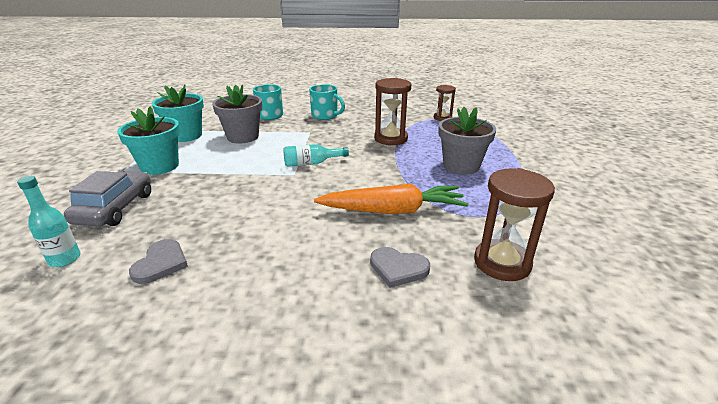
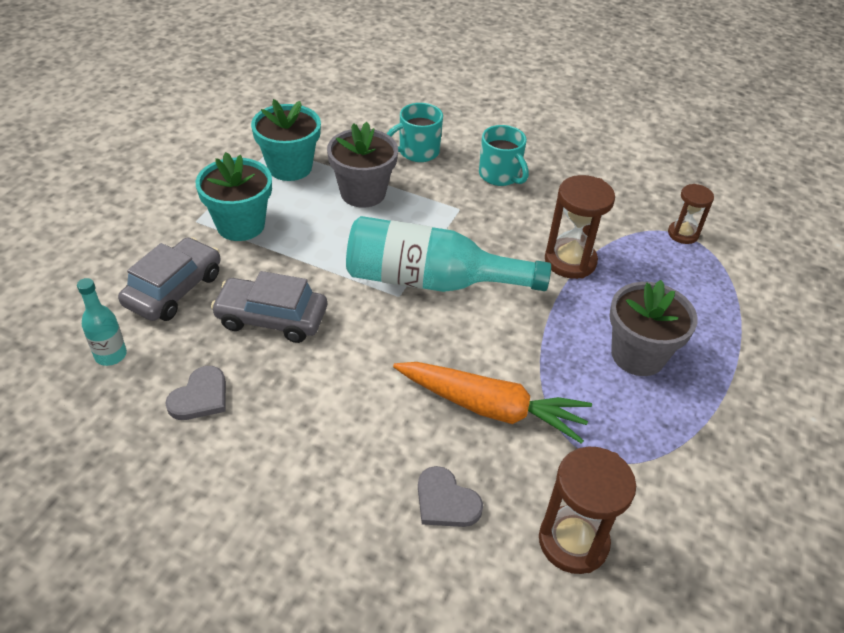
camera: 20 degrees right, 15 degrees up
turquoise bottle [283,144,349,167] -> turquoise bottle [346,216,551,292], size x2.14
none -> grey car [211,271,327,343]

